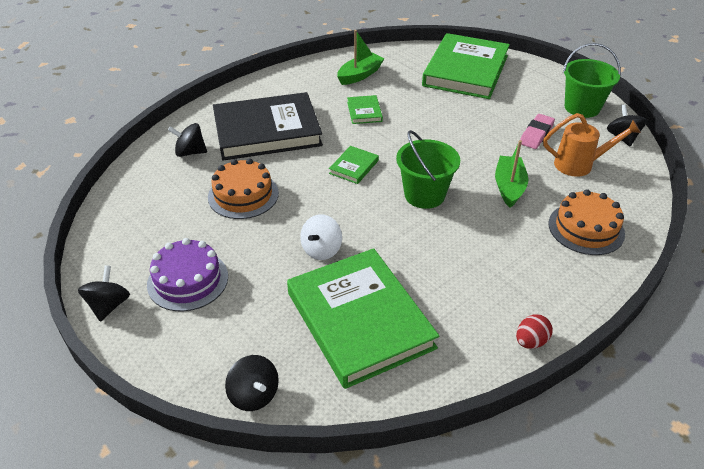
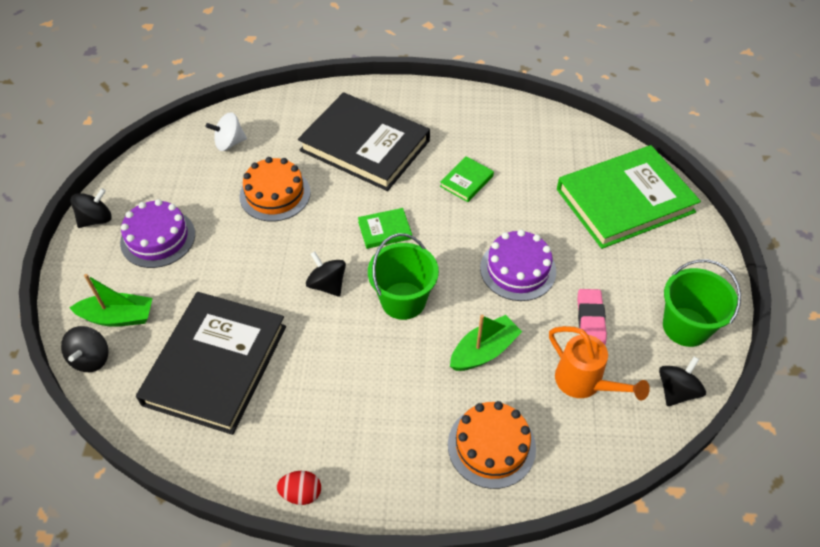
camera: 45 degrees right, 10 degrees up
black spinning top [168,123,207,157] -> black spinning top moved to [306,251,346,297]
green book [287,248,439,389] -> black book [136,292,286,435]
white spinning top [300,214,342,260] -> white spinning top moved to [206,112,247,151]
green boat [337,30,384,85] -> green boat moved to [70,274,152,327]
pink eraser [520,114,555,149] -> pink eraser turned 75 degrees counterclockwise [577,289,607,345]
none -> purple cake [480,229,556,301]

